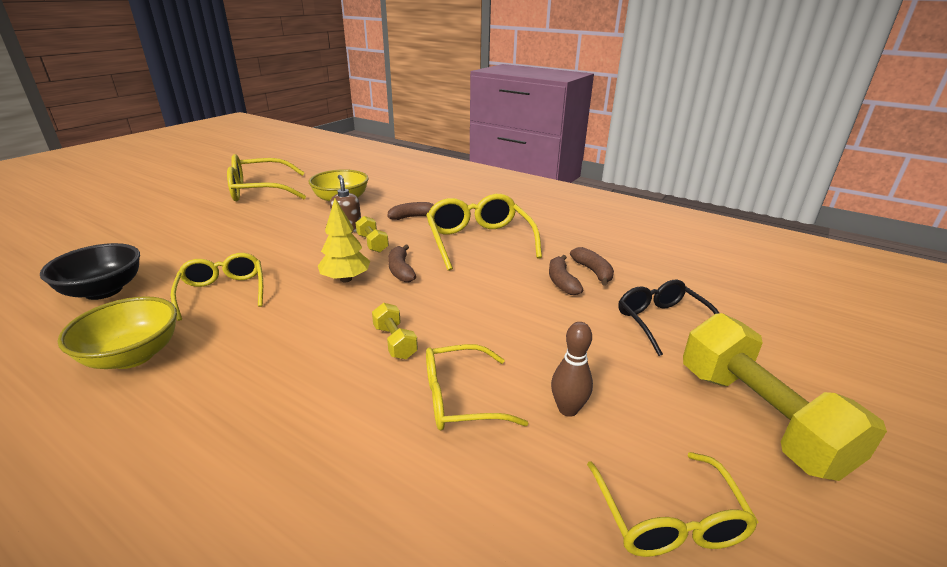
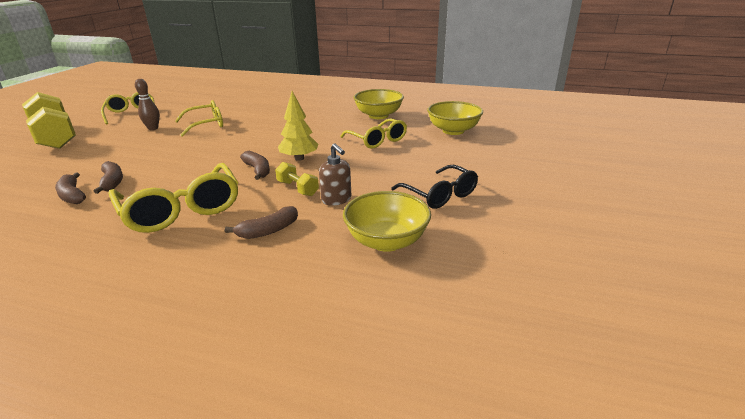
camera: 165 degrees right, 0 degrees up
black bowl [40,243,140,300] -> yellow bowl [427,101,483,135]
yellow glasses [227,154,306,201] -> none
yellow dumbbell [372,303,418,359] -> none
black glasses [618,280,719,356] -> black glasses moved to [391,165,478,209]

